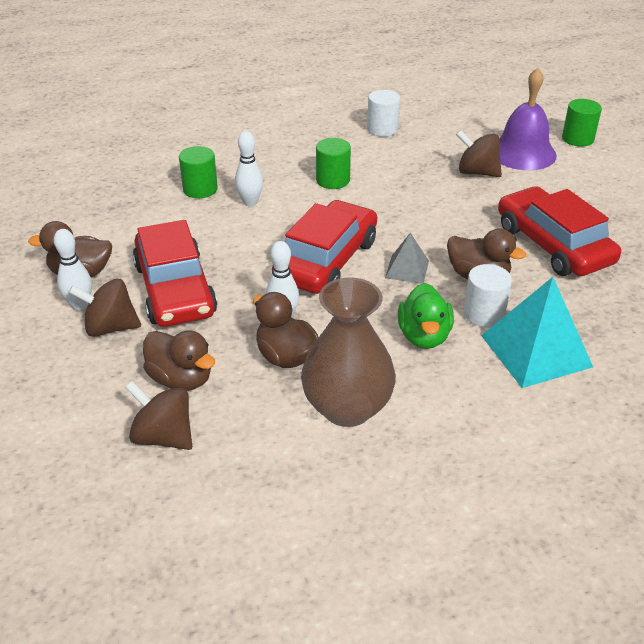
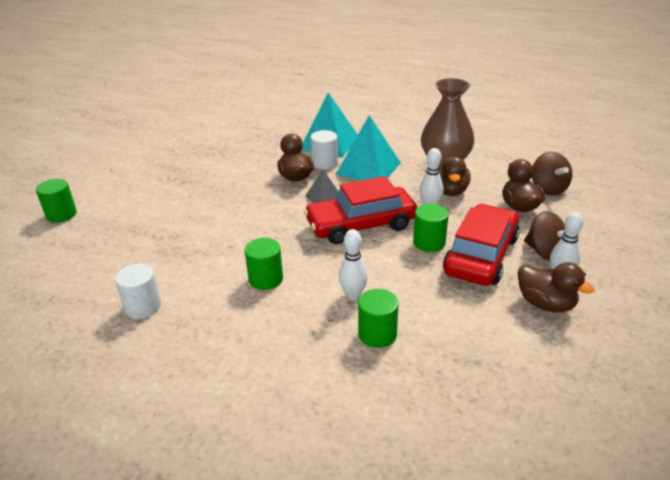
camera: 135 degrees left, 5 degrees down
green duck [398,283,454,349] -> turquoise pyramid [335,115,401,181]
brown spinning top [456,130,502,177] -> none
red car [498,186,621,276] -> none
purple bell [500,68,557,170] -> none
none -> green cylinder [413,204,449,252]

